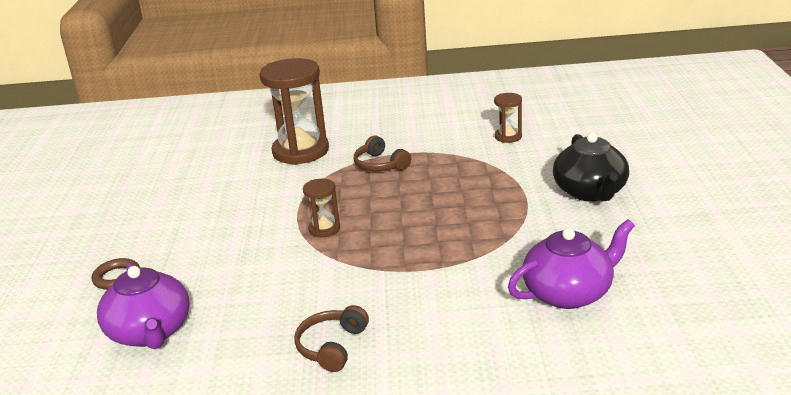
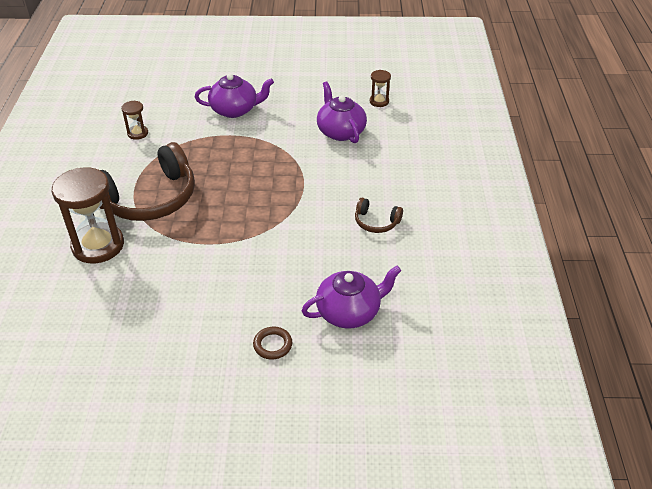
camera: 90 degrees left, 15 degrees up
brown hourglass [303,179,340,237] -> brown hourglass moved to [370,70,391,107]
brown headphones [354,135,411,171] -> brown headphones [100,142,195,221], size x2.21
black teapot [553,133,629,202] -> purple teapot [195,73,274,118]

